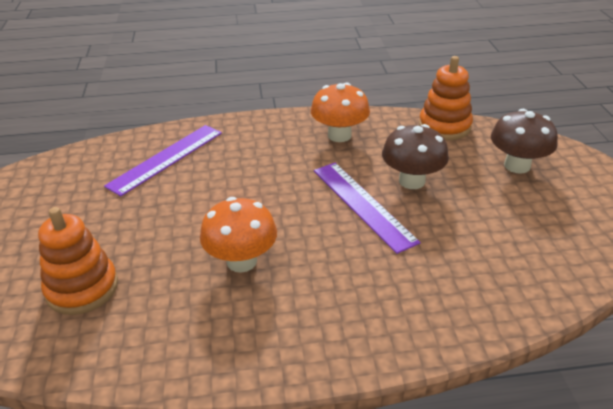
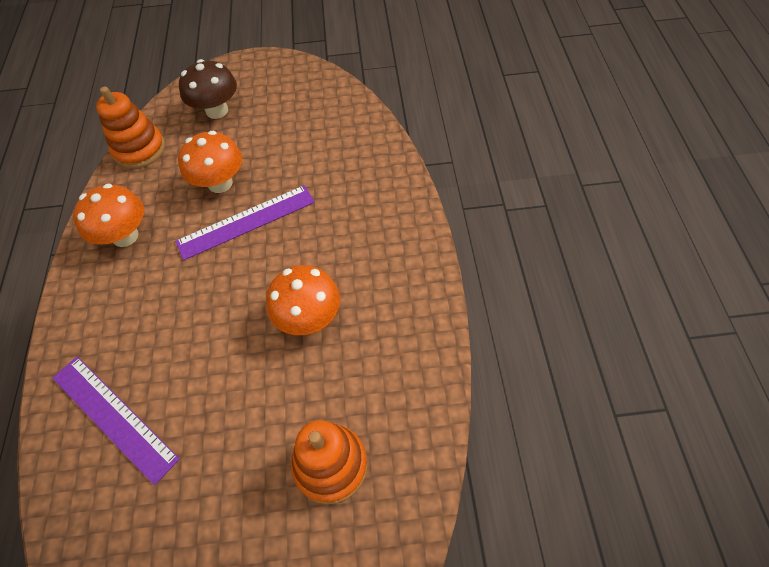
camera: 85 degrees left, 20 degrees up
brown mushroom [382,124,449,189] -> orange mushroom [178,131,242,193]

